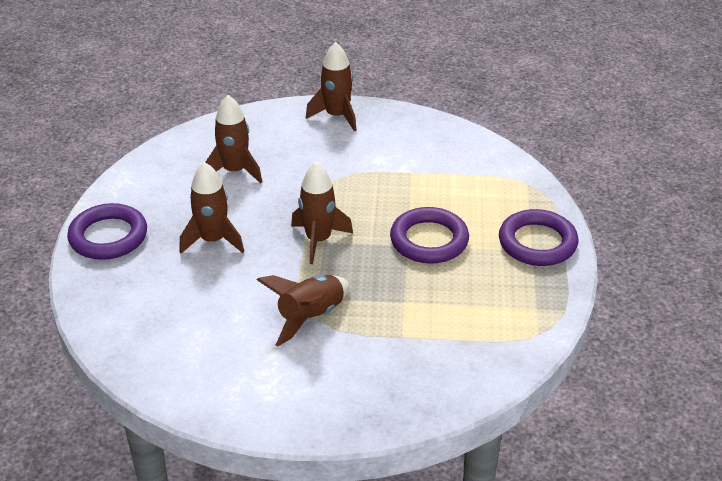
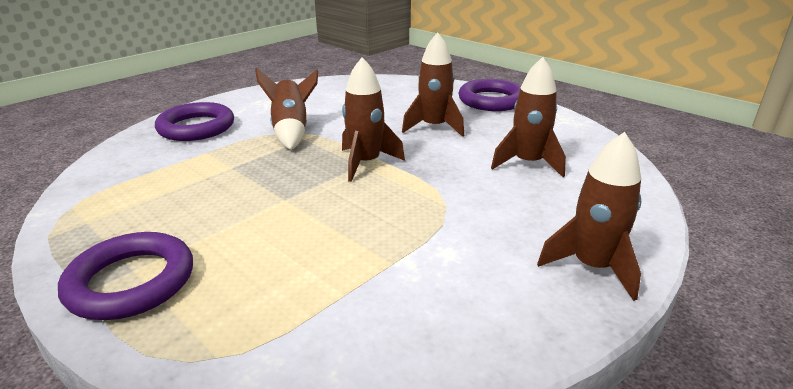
camera: 130 degrees right, 10 degrees down
purple ring [390,207,469,264] -> purple ring moved to [155,102,234,141]

